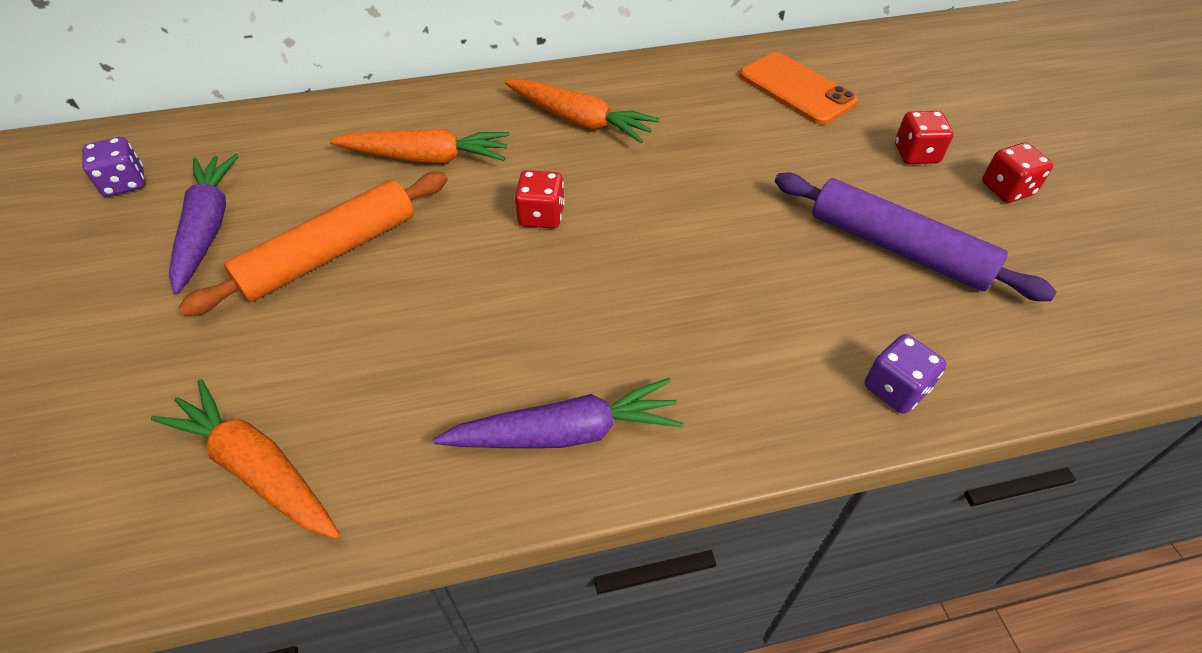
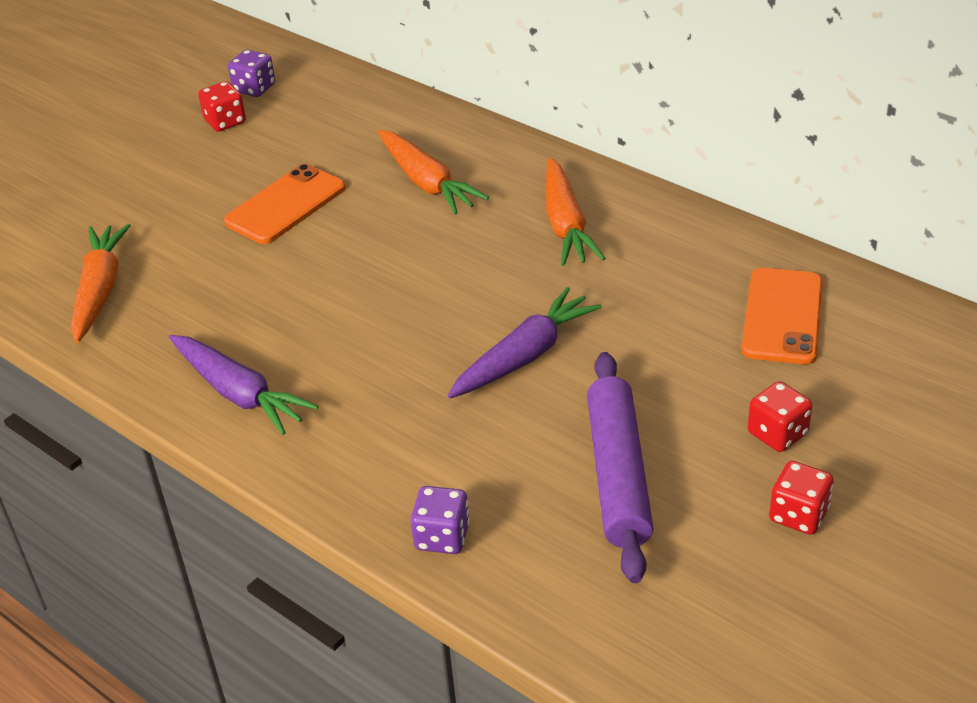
camera: 55 degrees right, 10 degrees down
purple carrot [169,154,239,294] -> purple carrot moved to [448,287,602,399]
orange rolling pin [178,172,448,316] -> orange phone [224,164,346,244]
red dice [514,170,565,229] -> red dice moved to [198,81,246,132]

